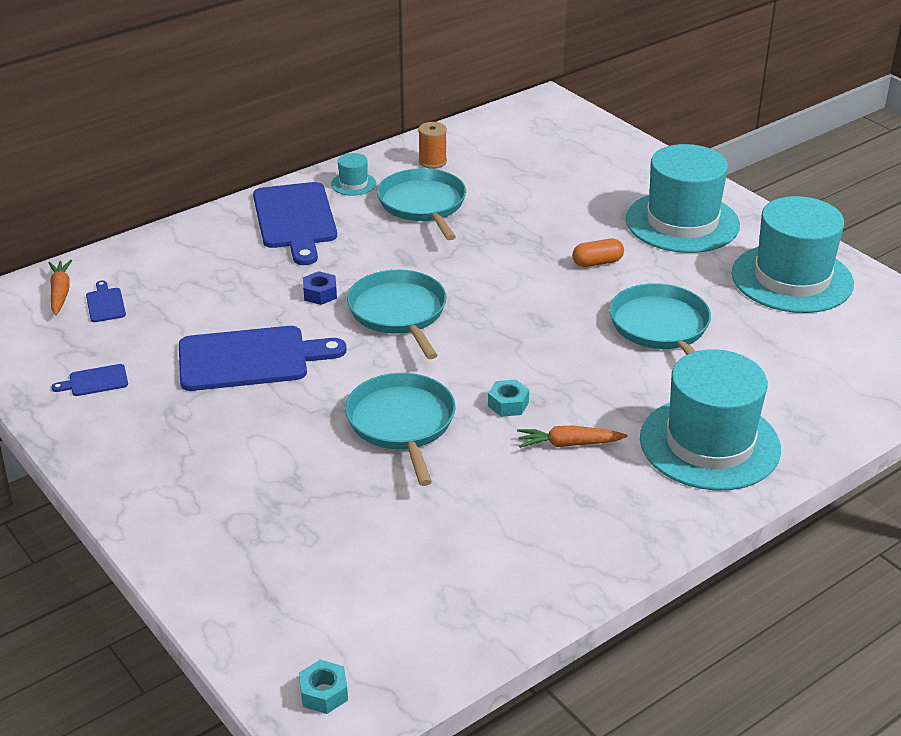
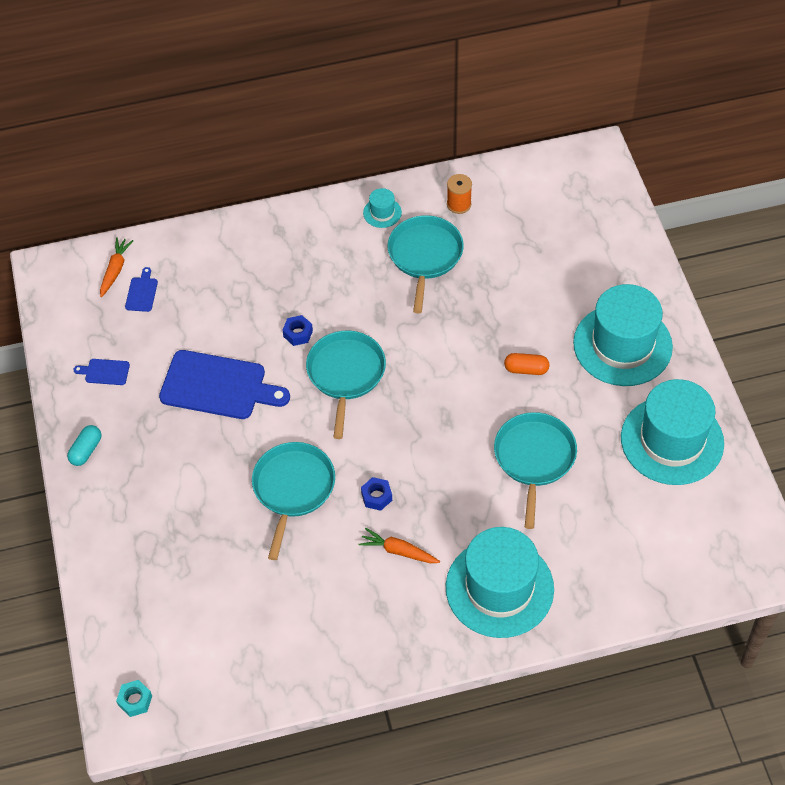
camera: 25 degrees right, 20 degrees up
blue cutting board [253,182,337,265] -> none
turquoise nut [488,379,529,417] -> blue nut [361,477,392,511]
none -> turquoise capsule [67,425,101,466]

